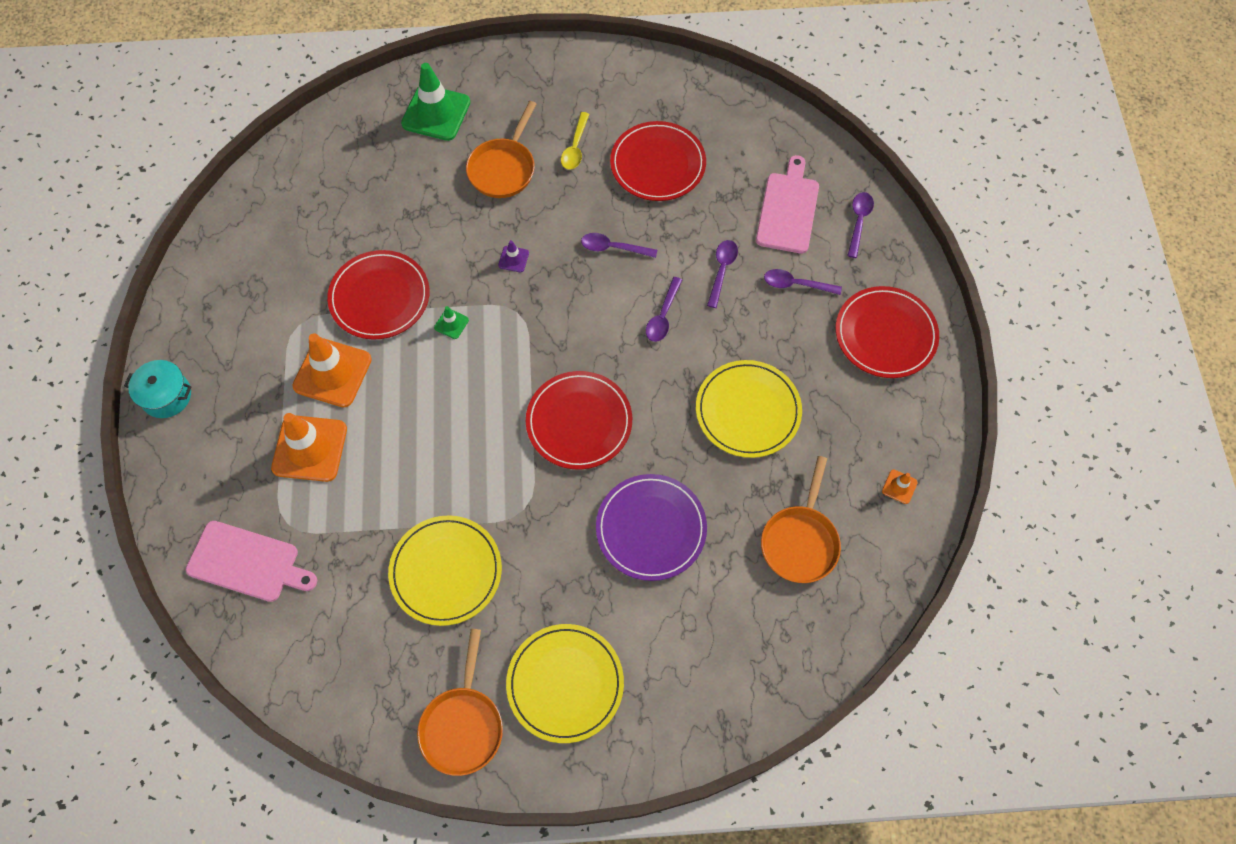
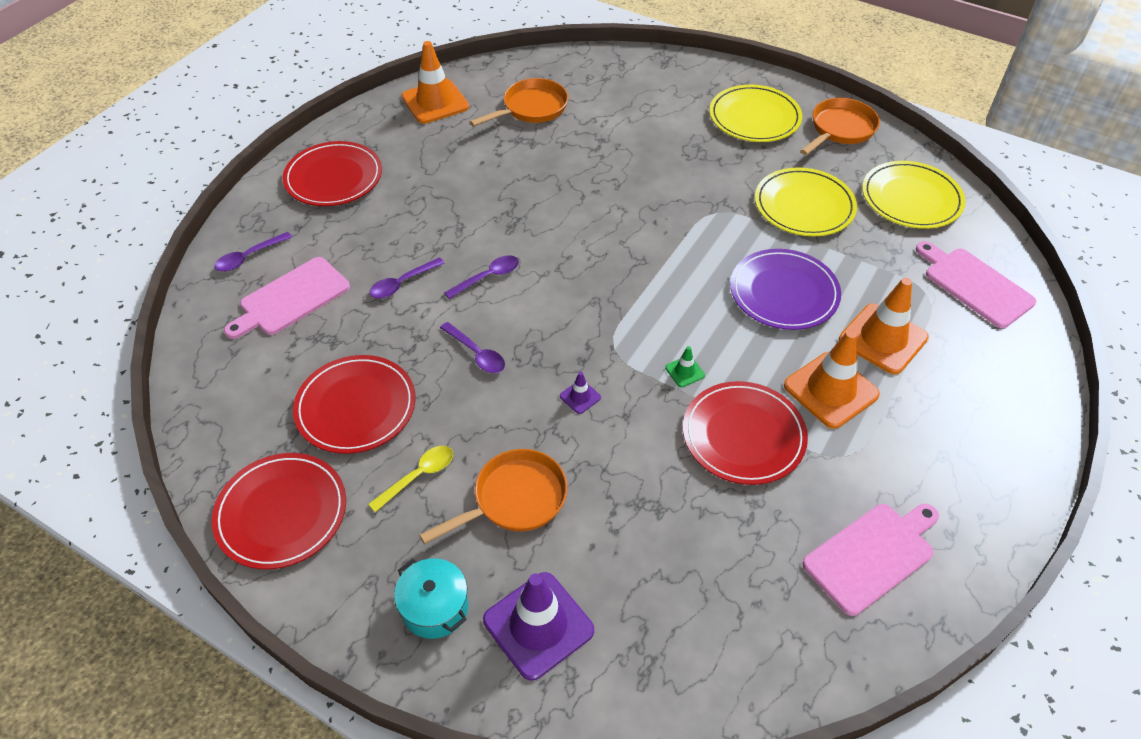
camera: 145 degrees left, 15 degrees down
turquoise pot [124,360,191,418] -> turquoise pot moved to [394,558,468,639]
green traffic cone [401,63,470,141] -> purple traffic cone [483,572,594,681]
red plate [526,371,632,470] -> red plate moved to [212,453,346,569]
purple plate [596,474,707,581] -> purple plate moved to [730,249,841,330]
yellow plate [696,360,802,458] -> yellow plate moved to [862,161,965,229]
purple spoon [764,269,842,295] -> none
orange traffic cone [882,470,918,504] -> orange traffic cone [401,41,469,124], size x2.28
none -> pink cutting board [803,504,939,616]

